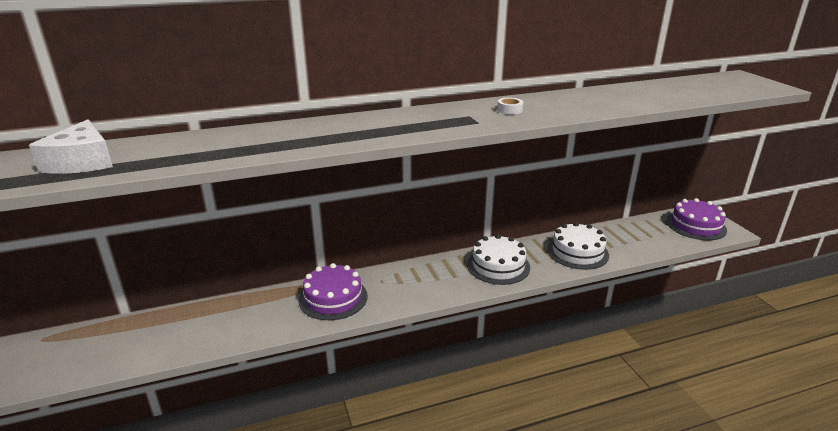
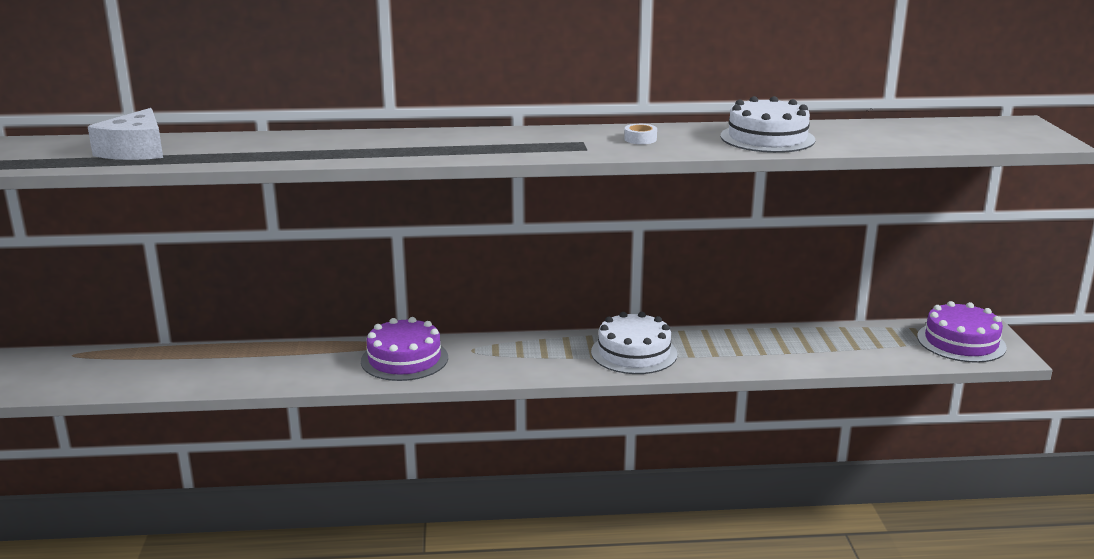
camera: 15 degrees right, 5 degrees down
white cake [547,222,609,270] -> white cake moved to [720,96,816,153]

